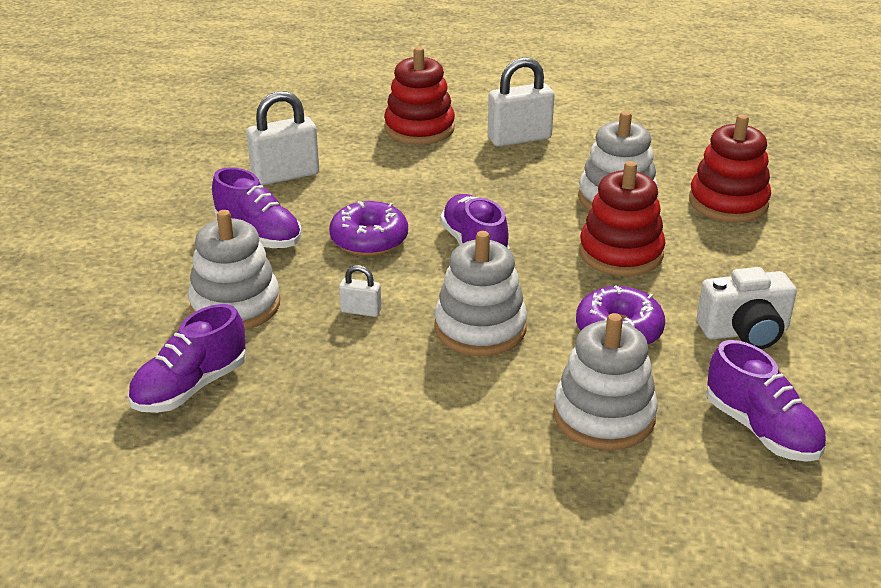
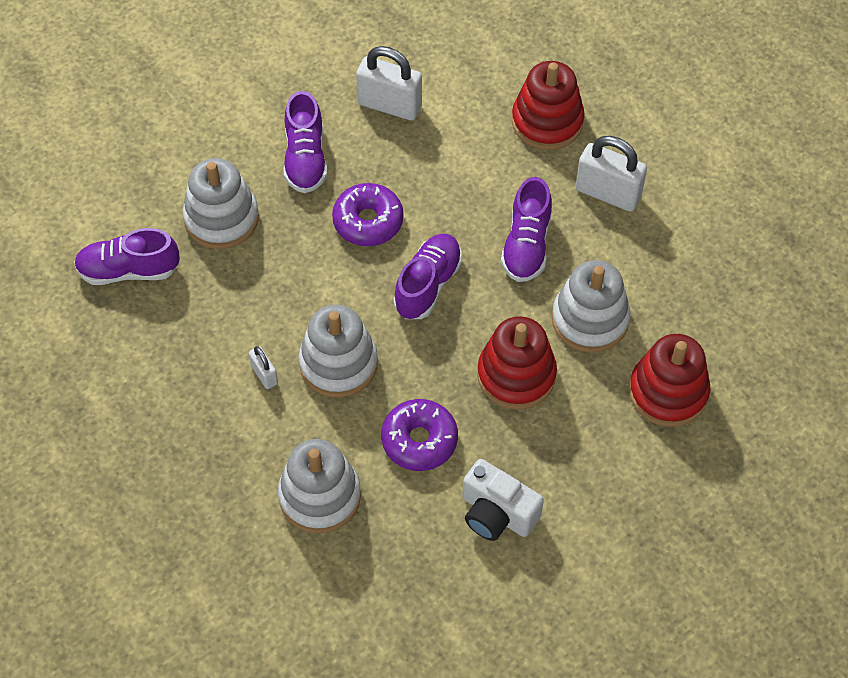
camera: 45 degrees right, 25 degrees up
white padlock [339,265,381,317] -> white padlock moved to [249,346,278,389]
purple shoe [706,340,826,462] -> purple shoe moved to [501,177,552,282]

